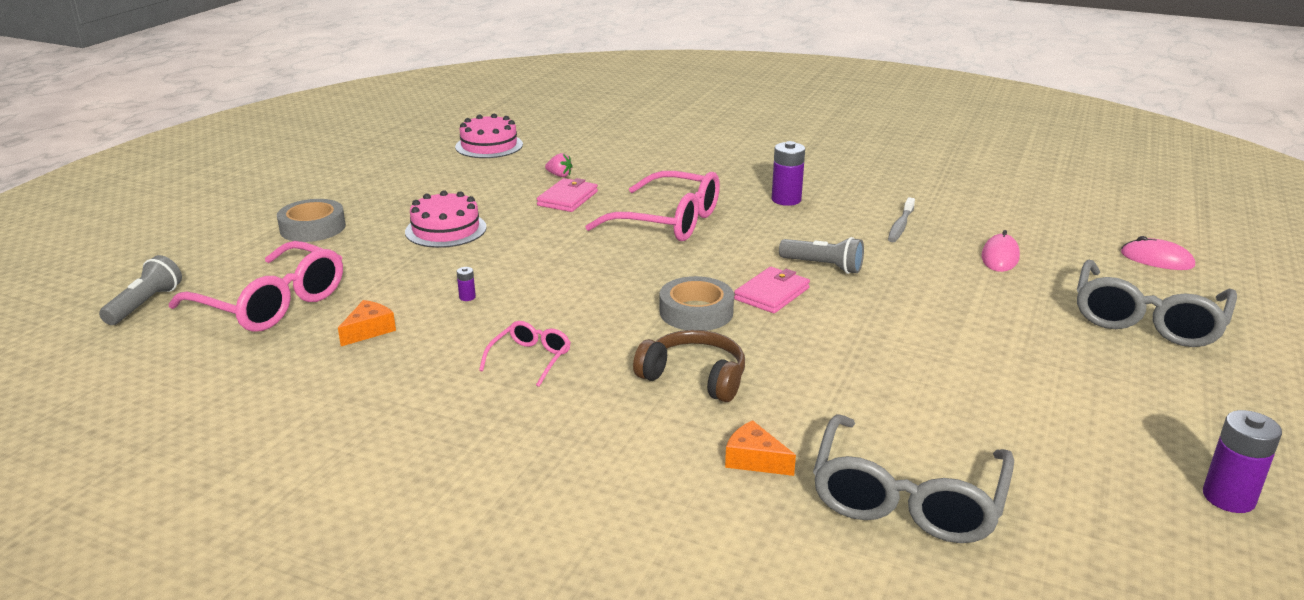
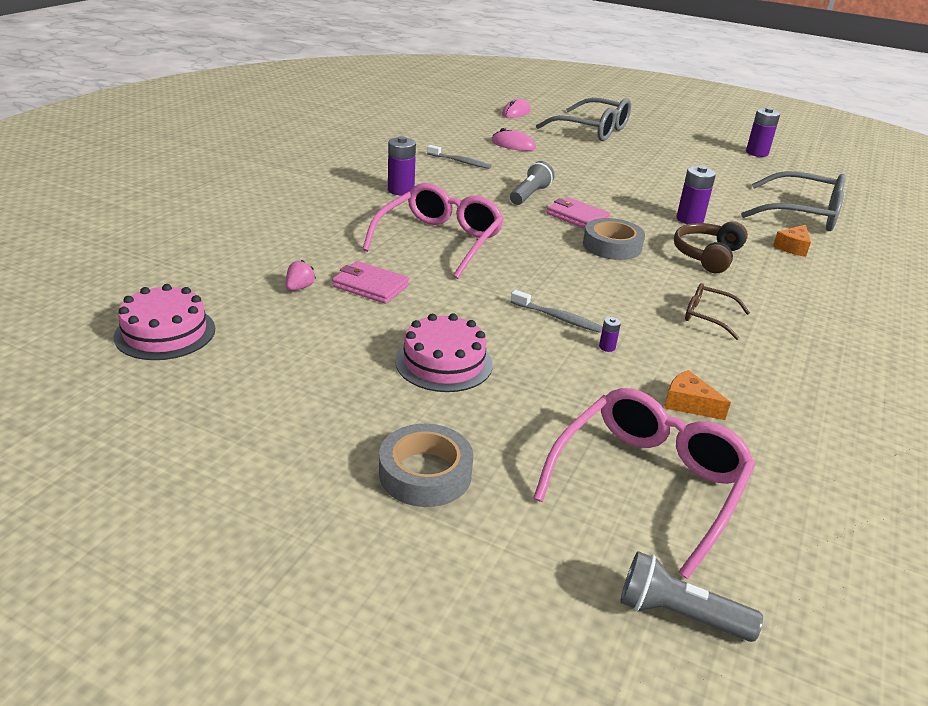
camera: 90 degrees left, 5 degrees up
pink glasses [479,321,571,387] -> brown glasses [685,283,750,340]
none -> grey toothbrush [511,290,603,333]
none -> purple battery [677,166,716,224]

